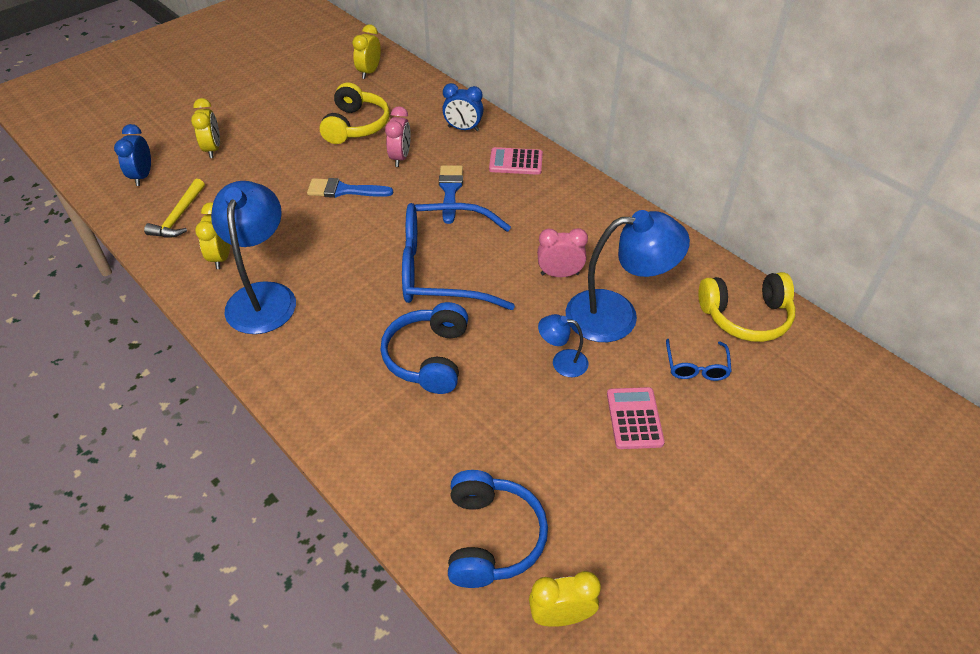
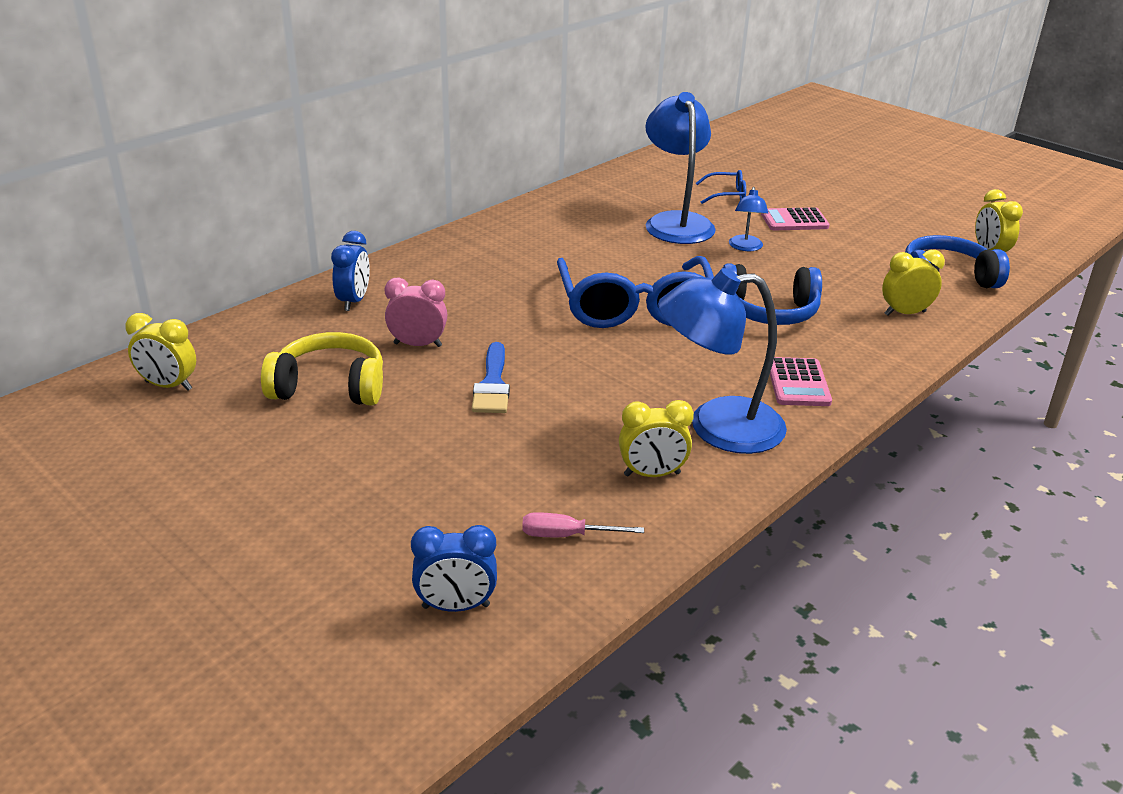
camera: 95 degrees left, 15 degrees down
yellow hammer [144,179,205,238] -> pink screwdriver [522,512,644,537]
yellow clock [191,98,220,158] -> yellow clock moved to [882,250,945,316]
blue brush [439,165,463,224] -> none
pink calculator [489,147,543,175] -> pink calculator moved to [770,357,832,406]
pink clock [537,228,588,277] -> none
yellow headphones [698,272,796,342] -> none

